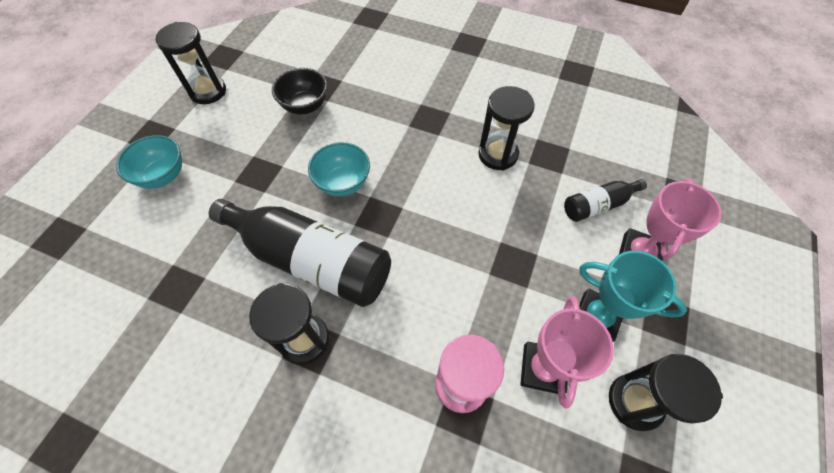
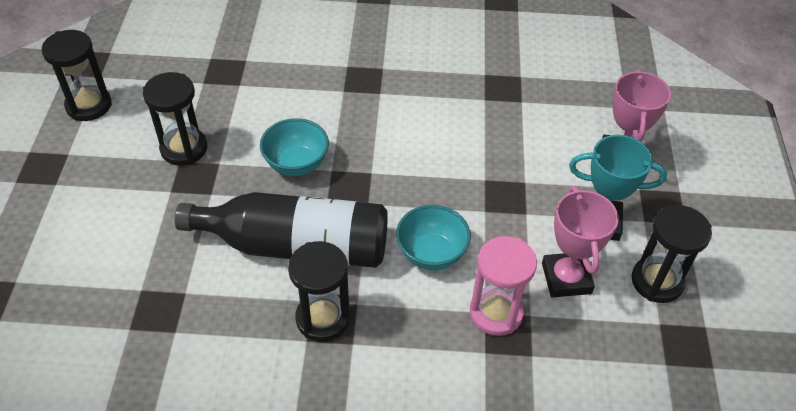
camera: 20 degrees left, 10 degrees down
turquoise bowl [116,135,182,189] -> turquoise bowl moved to [396,205,471,270]
black bowl [272,68,327,115] -> none
black hourglass [478,86,535,171] -> black hourglass moved to [143,72,207,166]
black bottle [564,179,647,222] -> none

